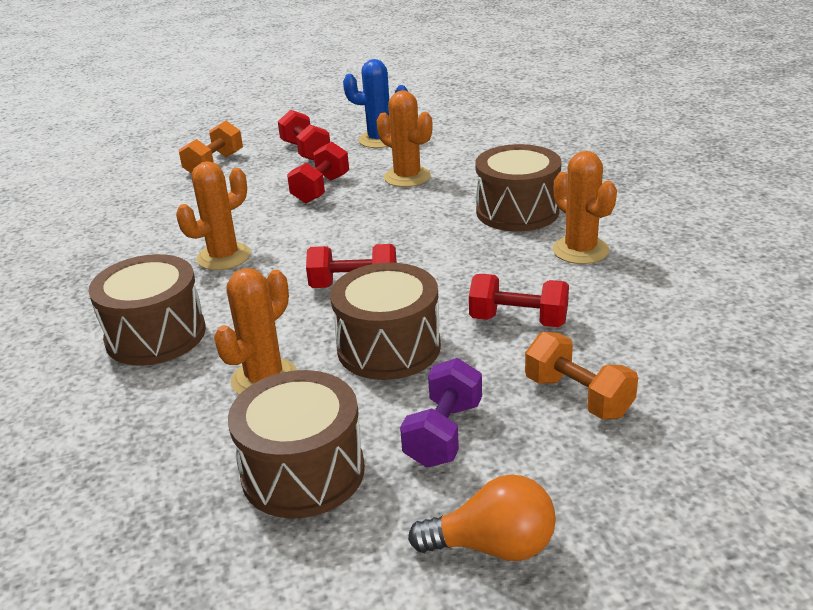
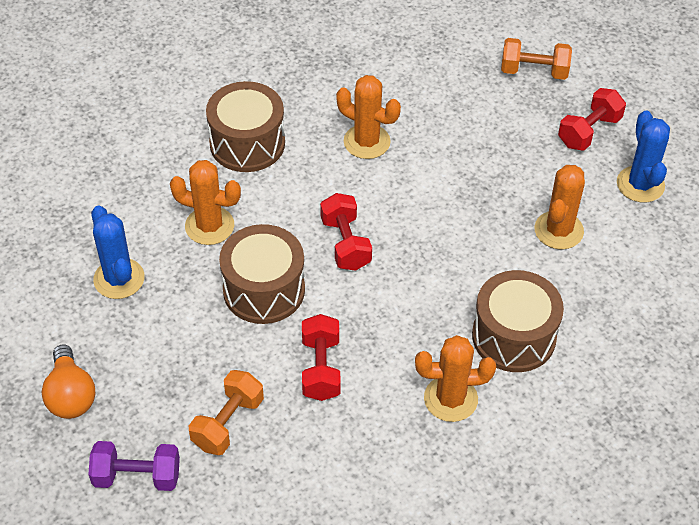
camera: 70 degrees right, 20 degrees up
brown drum [228,370,365,518] -> blue cactus [91,206,145,299]
red dumbbell [287,142,349,203] -> none
purple dumbbell [400,358,482,467] -> purple dumbbell moved to [88,441,180,491]
orange cactus [553,151,617,264] -> orange cactus turned 45 degrees clockwise [415,335,496,422]

